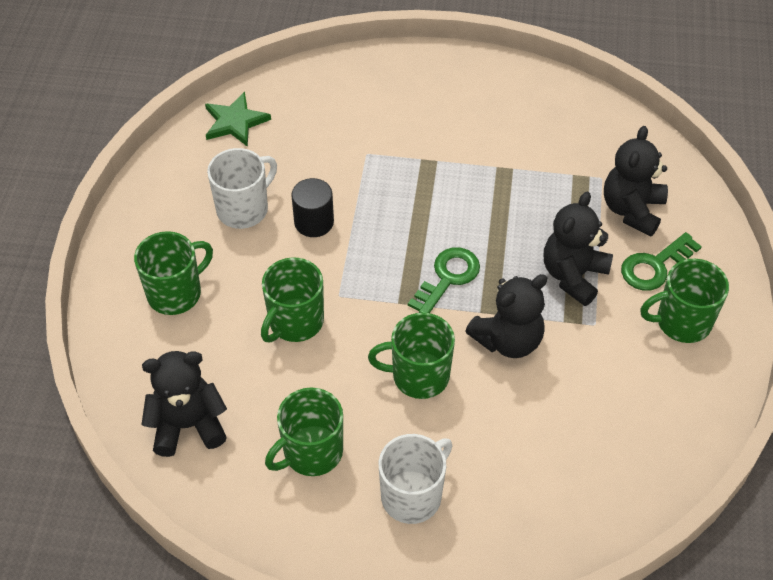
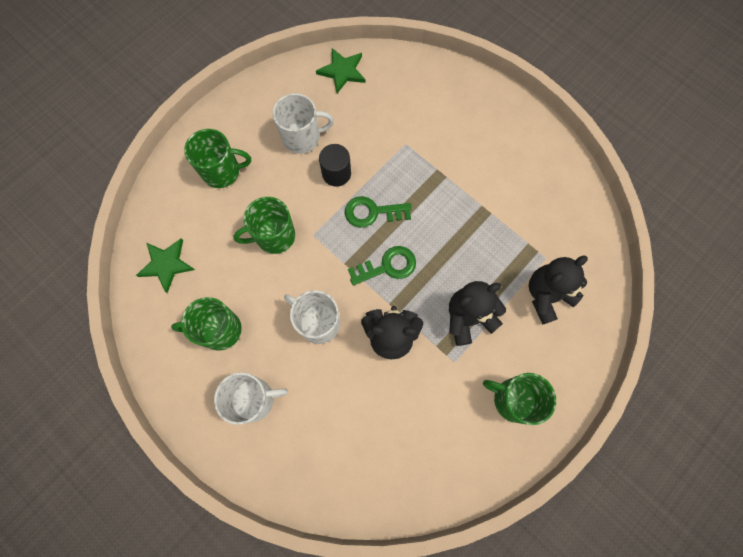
camera: 35 degrees right, 20 degrees up
black teddy bear [141,351,227,457] -> green star [136,238,195,293]
green mug [368,313,455,399] -> white mug [284,290,340,344]
green key [621,232,702,291] -> green key moved to [345,196,412,228]

